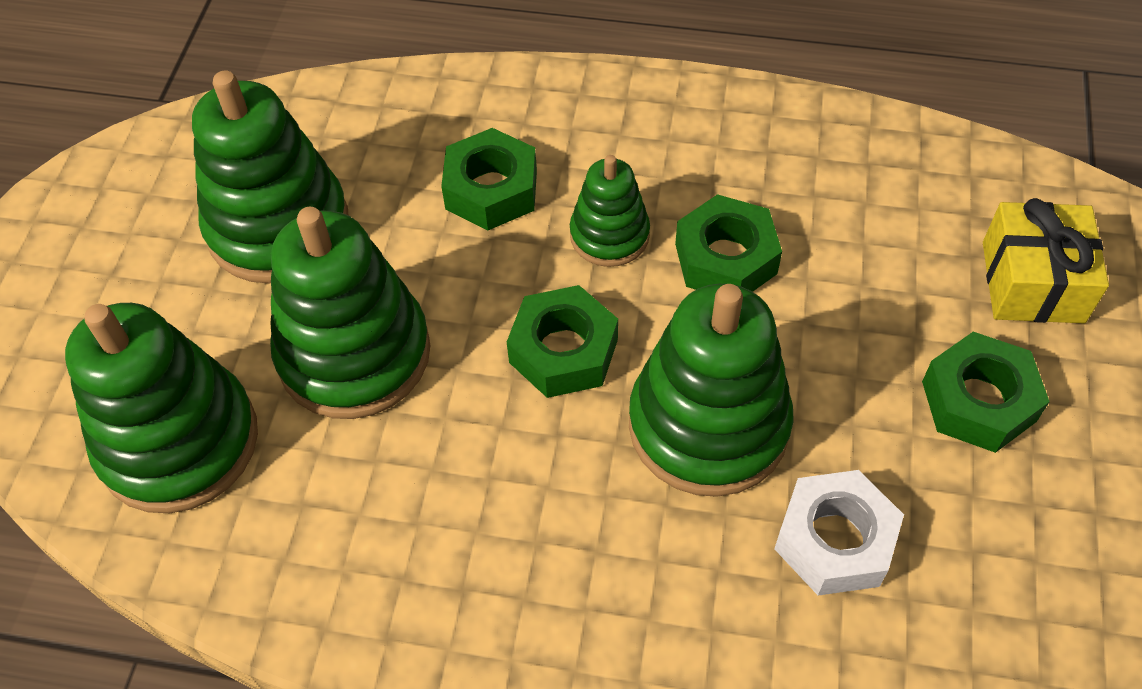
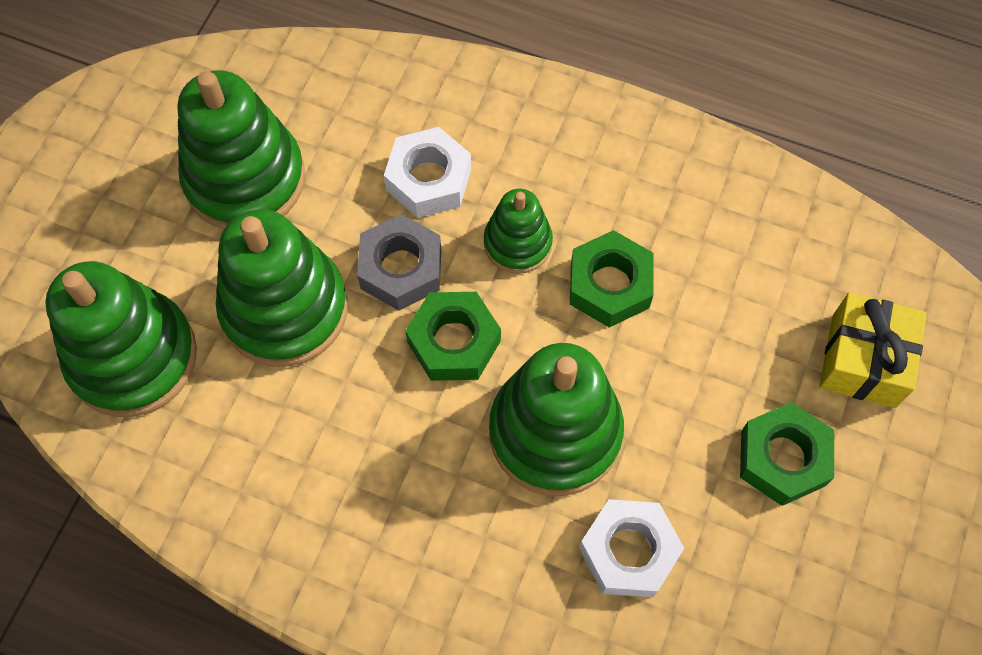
camera: 10 degrees right, 10 degrees up
green nut [441,128,537,230] -> white nut [384,127,471,218]
none -> grey nut [357,214,441,311]

